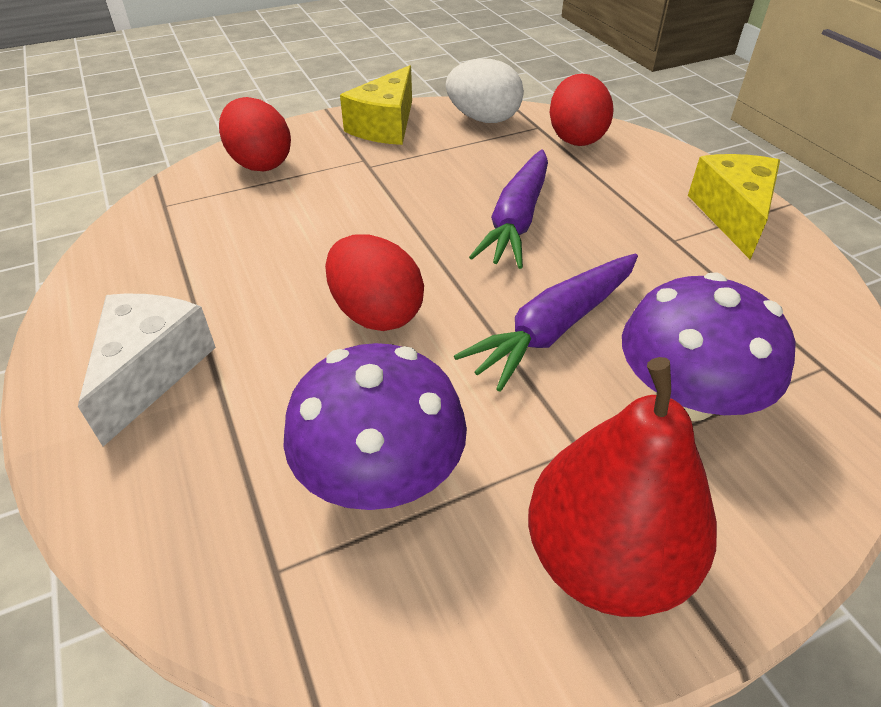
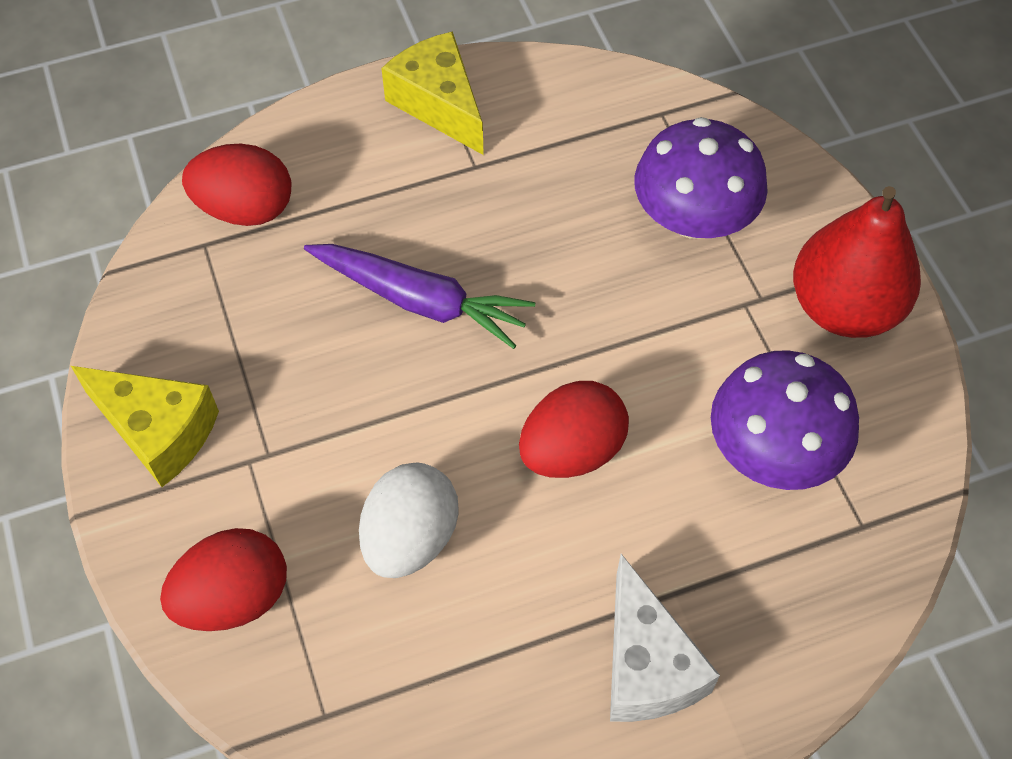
camera: 85 degrees left, 15 degrees up
white cheese [78,294,216,446] -> white cheese turned 120 degrees counterclockwise [610,554,720,722]
white egg [446,58,524,123] -> white egg moved to [359,463,459,578]
purple carrot [454,254,638,392] -> none
yellow cheese [688,154,780,260] -> yellow cheese turned 45 degrees clockwise [381,31,484,155]

